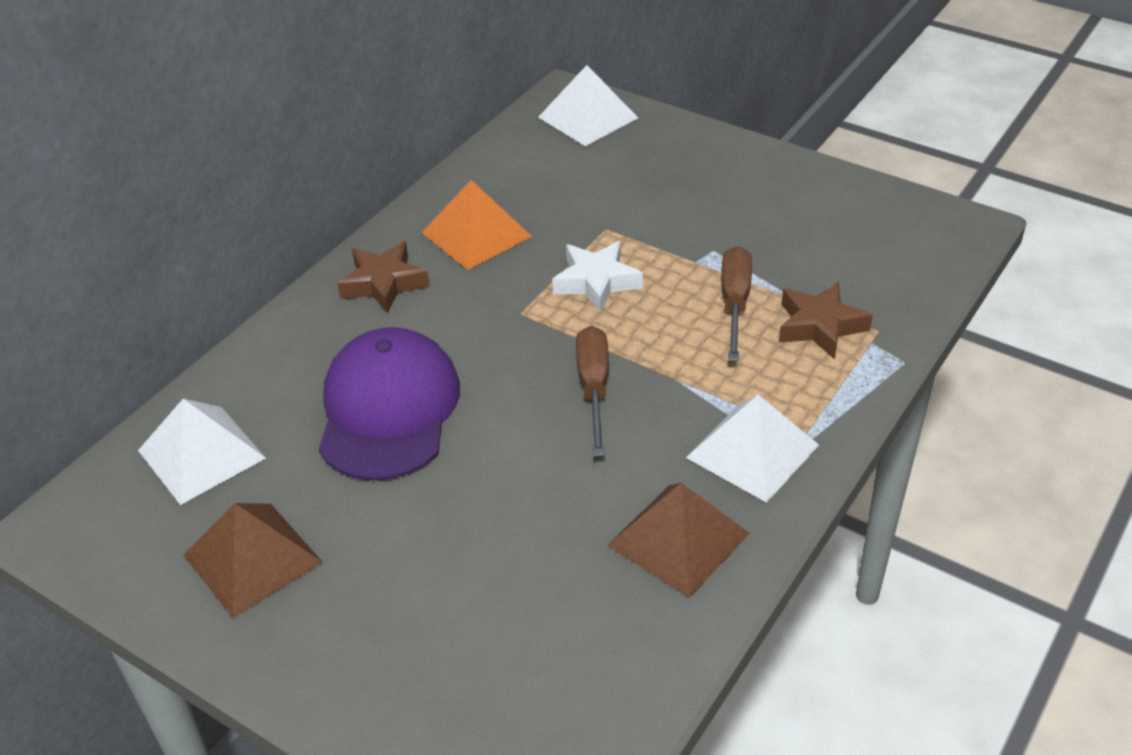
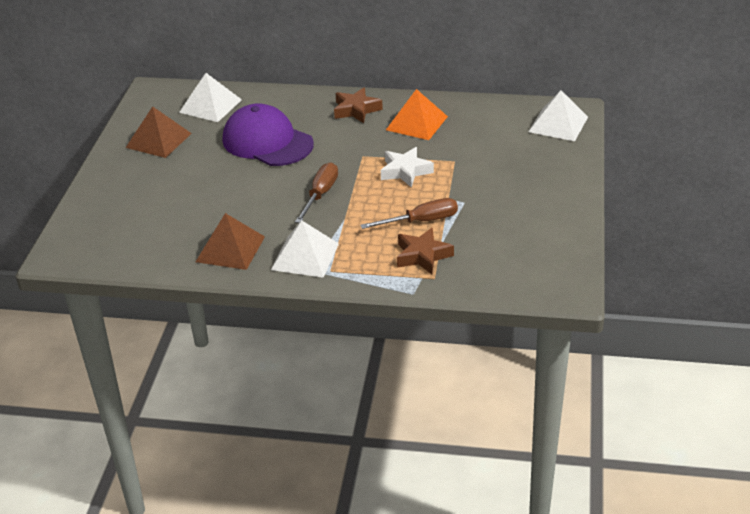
camera: 65 degrees right, 5 degrees down
purple cap [319,327,460,481] -> purple cap turned 120 degrees counterclockwise [223,103,314,166]
brown screwdriver [576,326,609,456] -> brown screwdriver turned 45 degrees counterclockwise [295,162,338,223]

